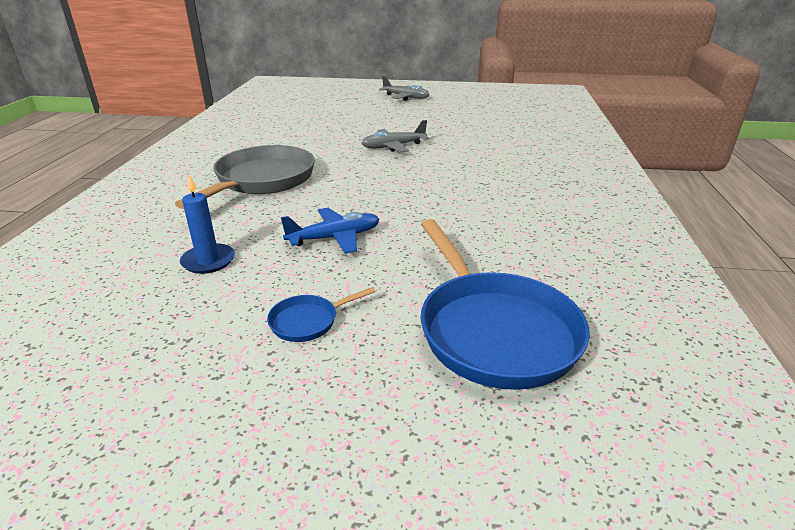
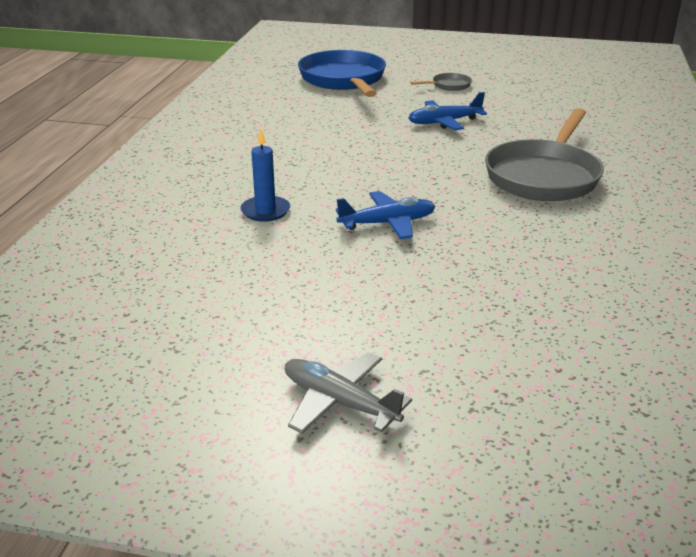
camera: 175 degrees left, 0 degrees up
blue candle [180,173,235,274] -> blue candle moved to [240,128,290,222]
blue pan [267,287,376,342] -> grey pan [410,73,472,91]
grey plane [361,120,429,152] -> blue plane [336,191,435,239]

